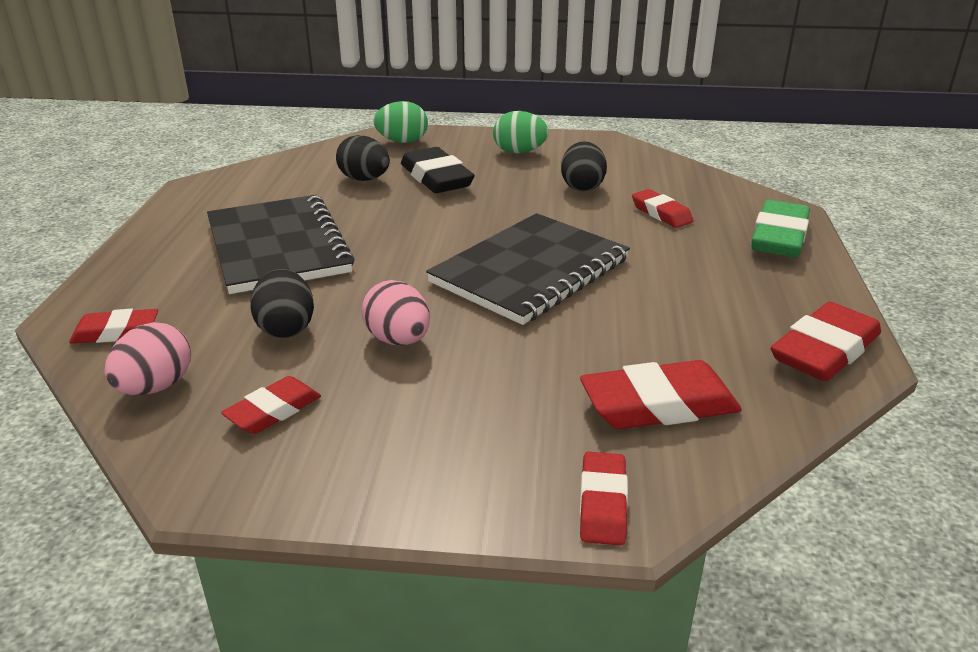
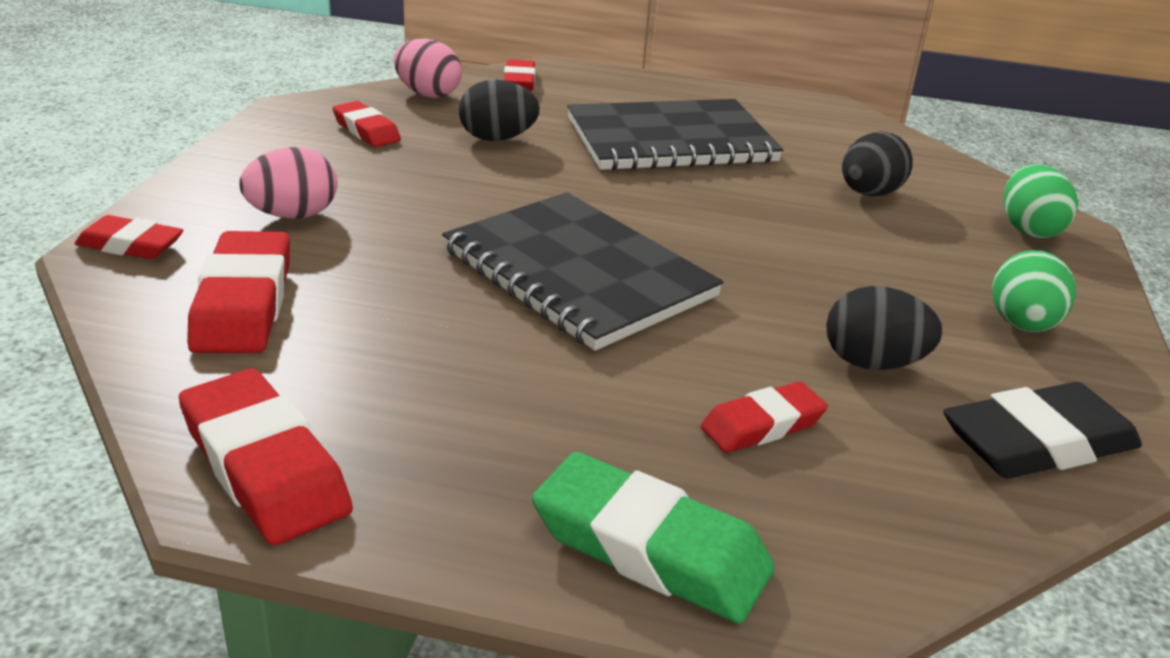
camera: 95 degrees right, 0 degrees up
pink egg [362,280,430,346] -> pink egg moved to [239,147,337,219]
black eraser [401,147,475,193] -> black eraser moved to [943,382,1142,479]

